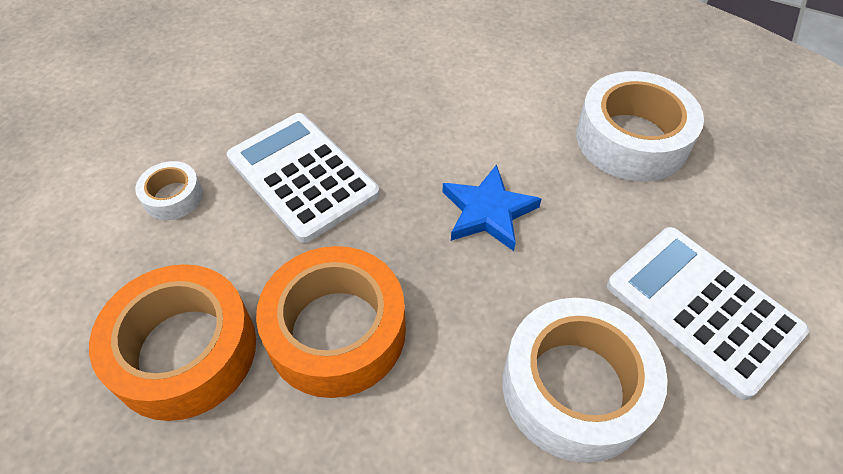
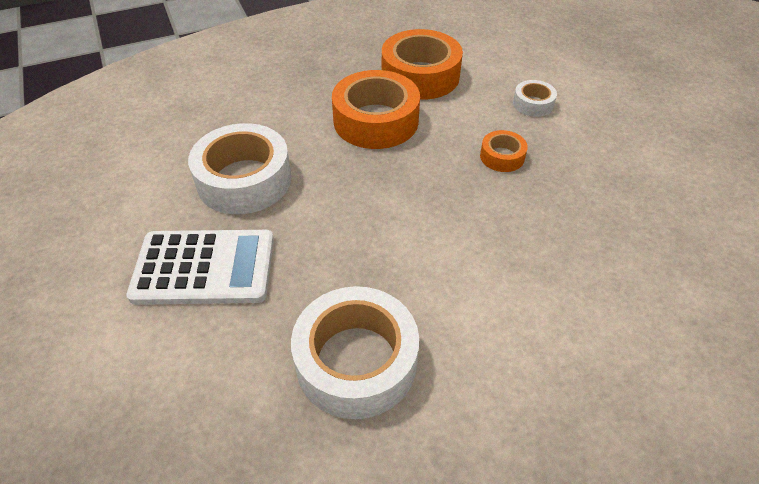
camera: 130 degrees right, 5 degrees down
white calculator [227,113,380,243] -> orange tape [480,130,528,172]
blue star [442,164,541,251] -> none

